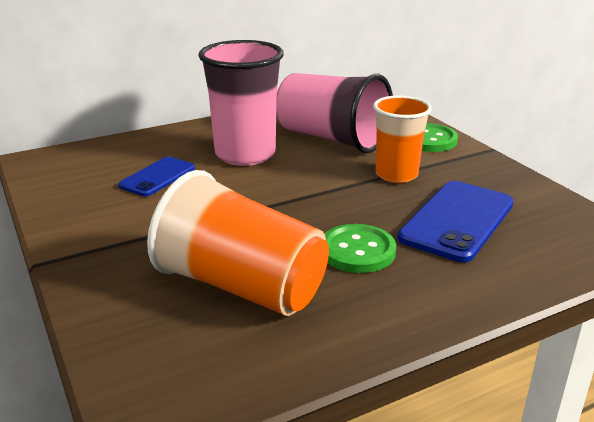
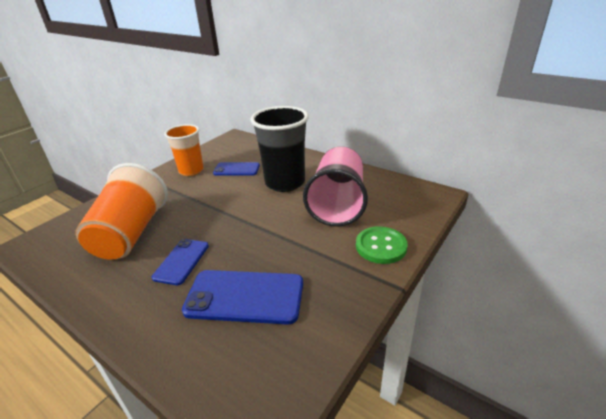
camera: 65 degrees right, 5 degrees up
pink cup [198,40,284,166] -> black cup [250,106,309,192]
green button [324,224,396,273] -> blue phone [152,239,209,285]
orange cup [373,95,432,183] -> orange cup moved to [164,124,204,176]

